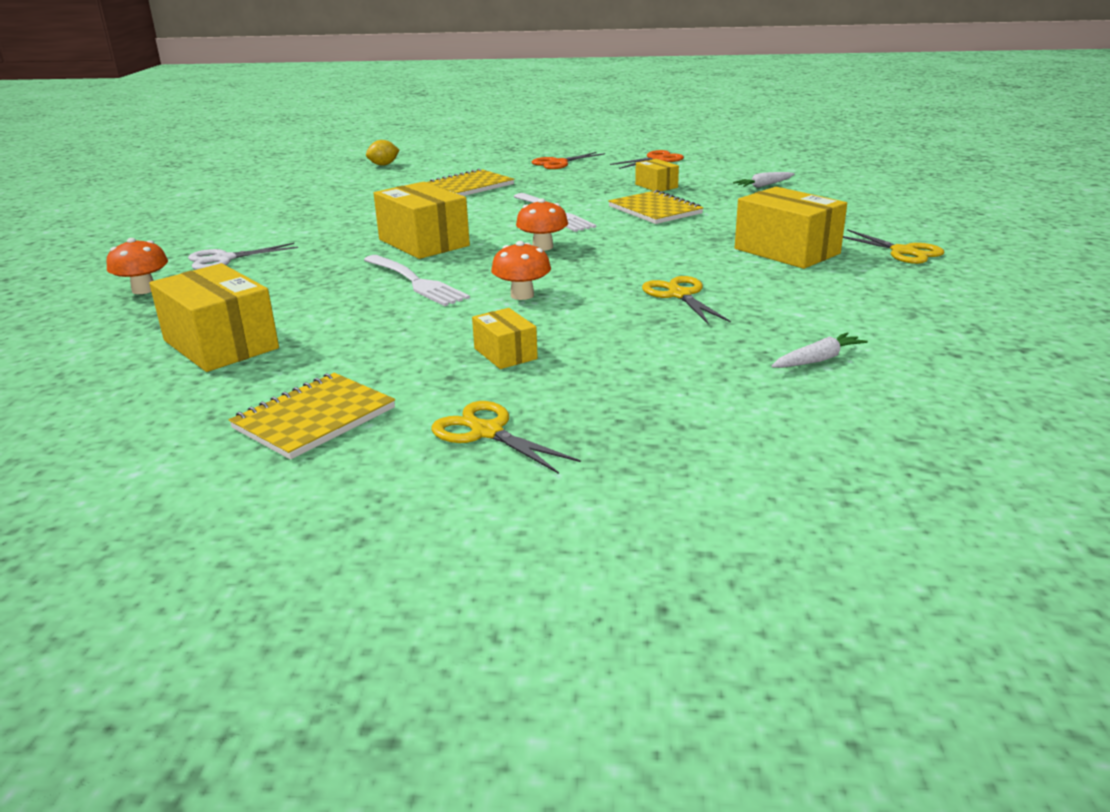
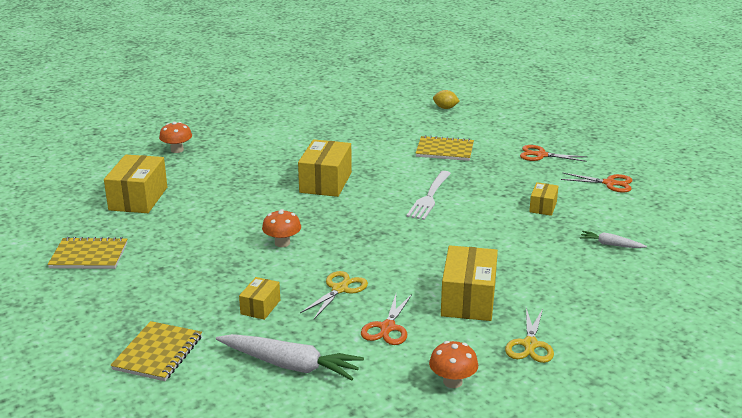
camera: 50 degrees right, 0 degrees up
white scissors [188,243,298,270] -> none
white fork [364,255,470,306] -> none
yellow scissors [432,401,581,474] -> none
yellow box [472,308,538,369] -> yellow box moved to [239,277,280,320]
orange mushroom [516,198,568,251] -> orange mushroom moved to [429,341,478,388]
yellow notebook [608,190,704,224] -> yellow notebook moved to [110,321,202,381]
white carrot [772,332,868,368] -> white carrot [216,334,364,380], size x1.95
none -> orange scissors [361,294,412,345]

